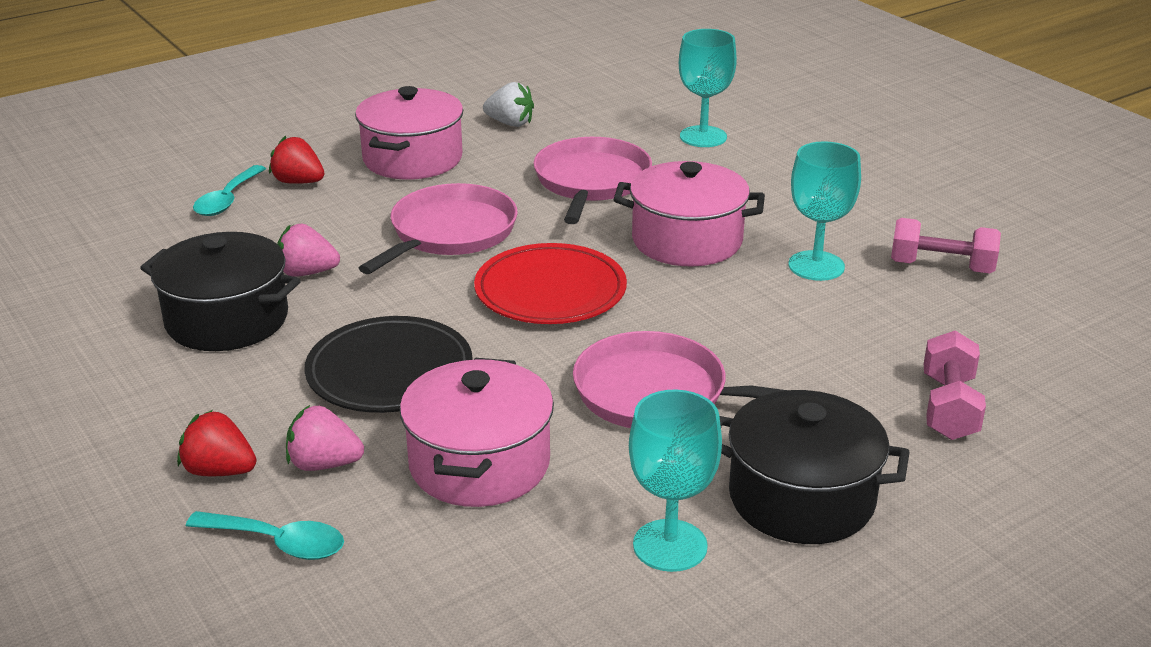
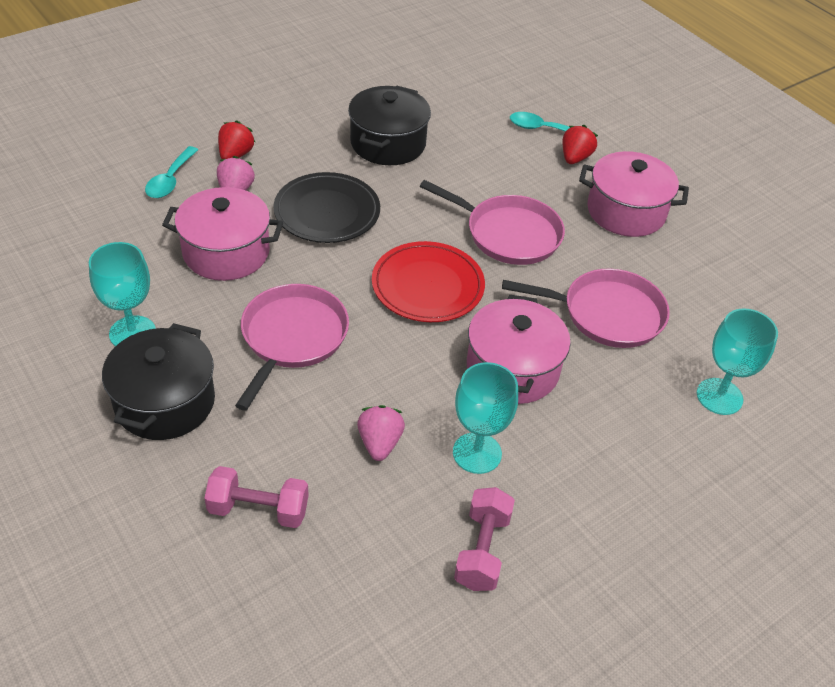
camera: 85 degrees right, 15 degrees up
pink strawberry [277,224,340,277] -> pink strawberry moved to [357,405,405,461]
white strawberry [483,82,534,127] -> none

